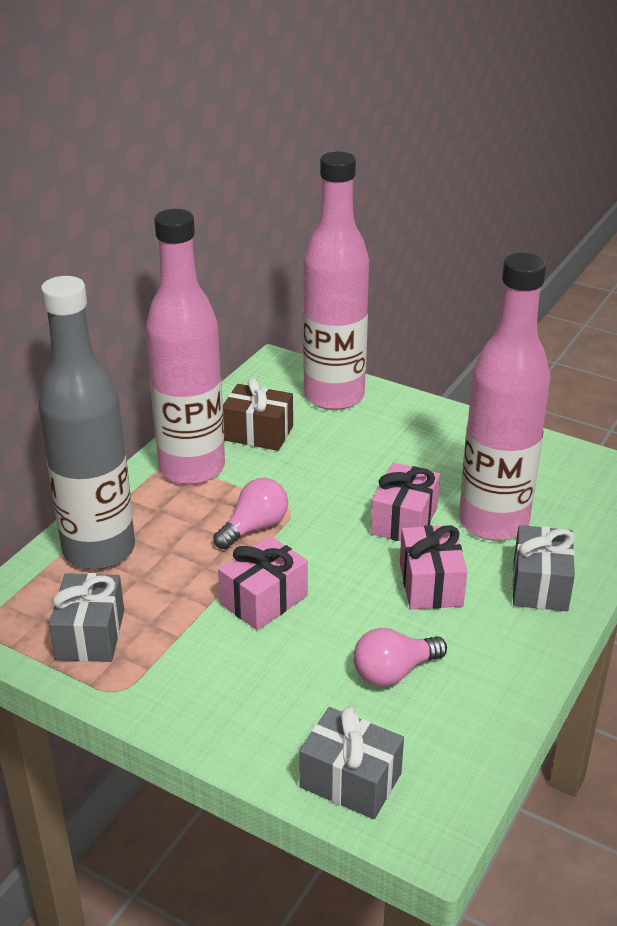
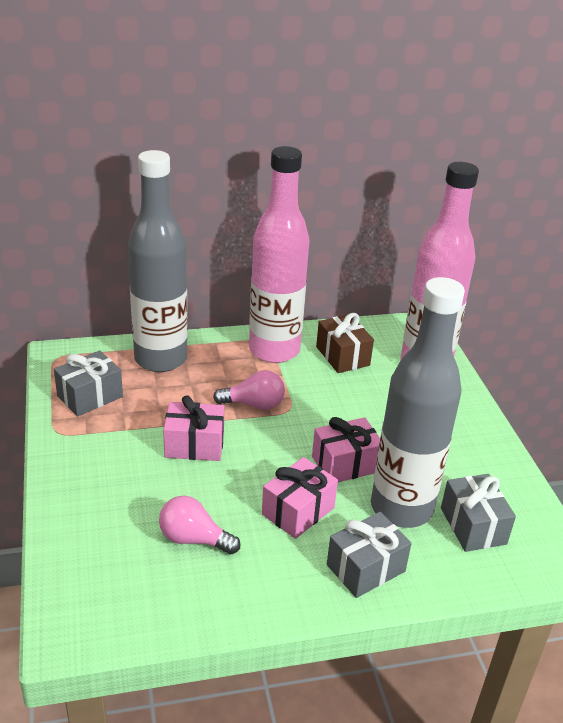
camera: 45 degrees right, 0 degrees up
grey gift [299,706,404,819] -> grey gift moved to [441,474,516,552]
pink bottle [459,253,551,541] -> grey bottle [371,277,465,528]

